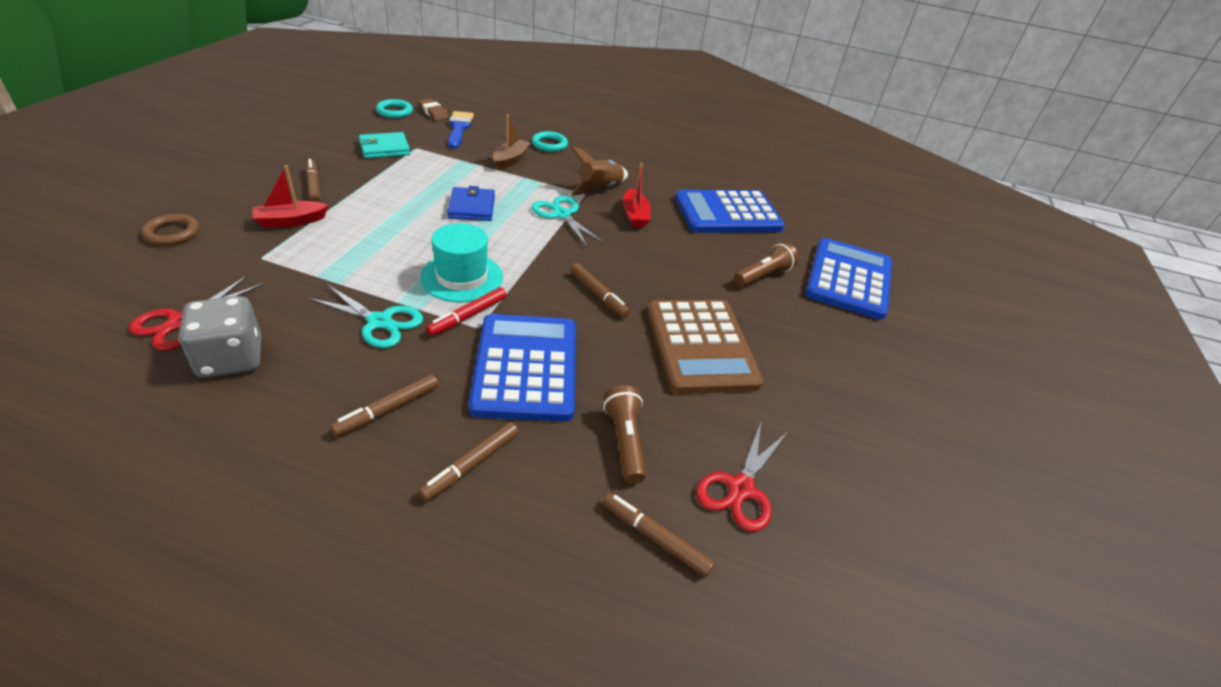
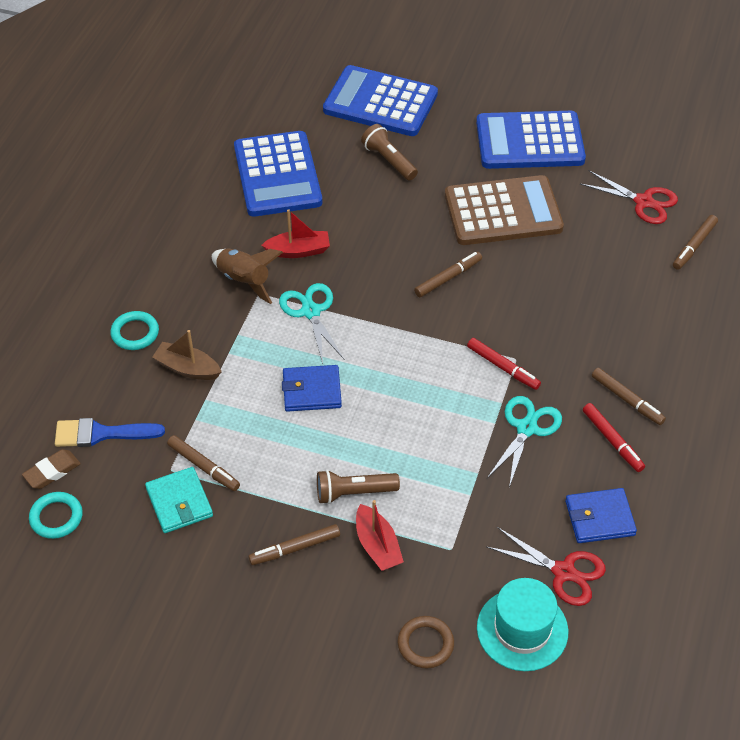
camera: 85 degrees left, 10 degrees up
grey dice [178,296,261,378] -> blue wallet [565,488,637,543]
brown marker [418,422,518,501] -> brown marker moved to [167,435,240,491]
turquoise hat [420,223,503,303] -> turquoise hat moved to [477,578,568,671]
blue calculator [469,314,576,422] -> blue calculator moved to [476,111,586,169]
turquoise scissors [531,196,605,248] -> turquoise scissors turned 105 degrees clockwise [279,283,344,364]
brown flashlight [603,385,646,484] -> brown flashlight moved to [317,470,400,504]
none -> red marker [583,403,645,472]

